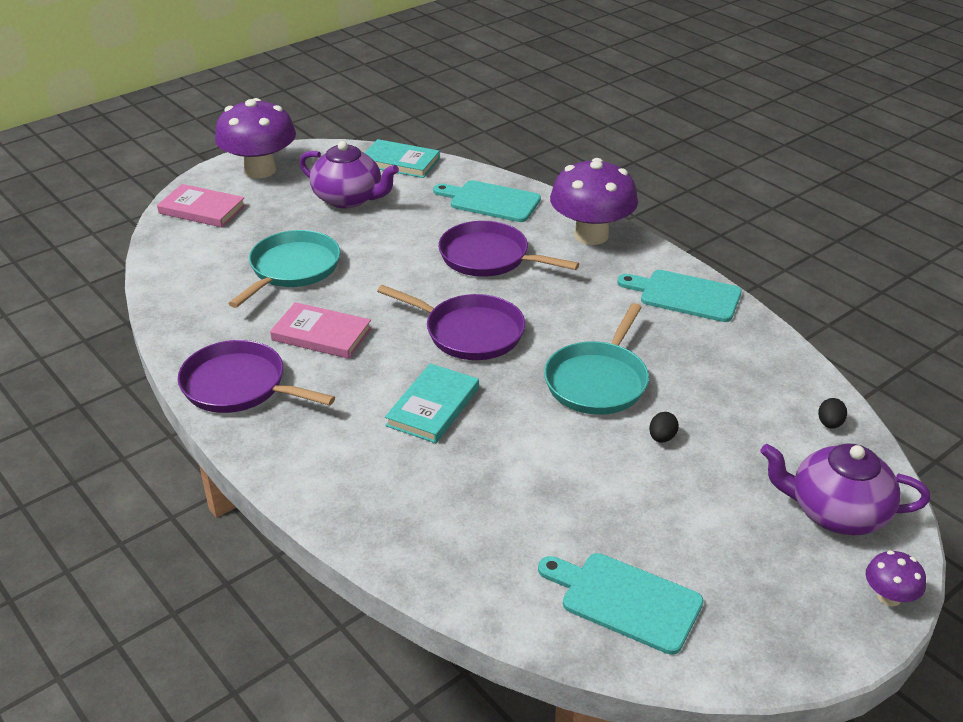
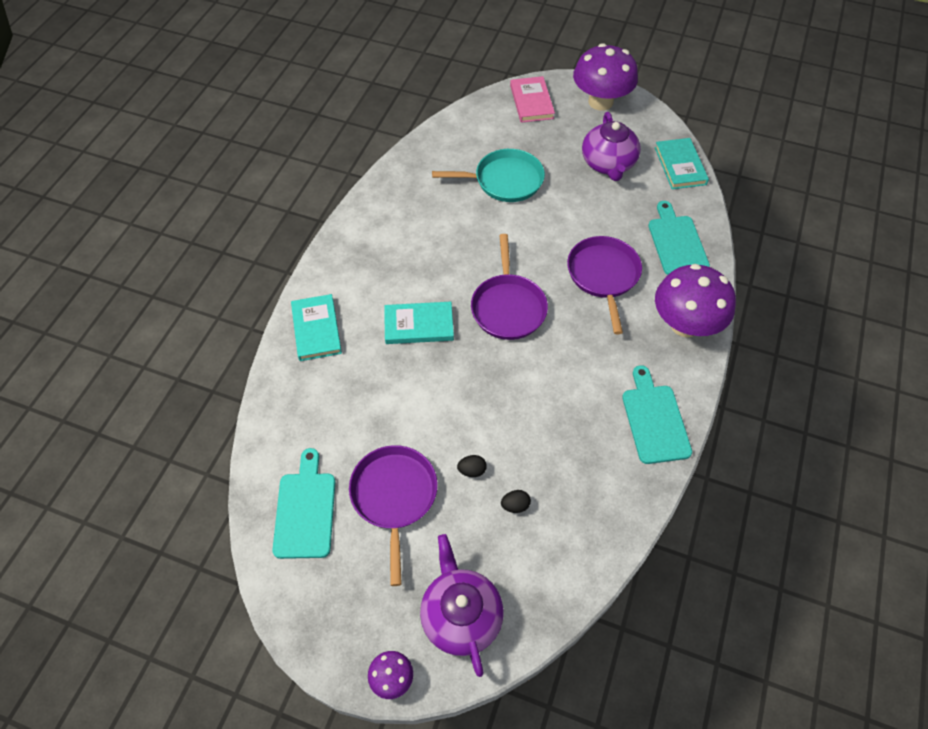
camera: 60 degrees right, 20 degrees up
purple pan [178,340,335,413] -> purple pan moved to [349,445,438,586]
pink book [270,302,372,359] -> none
turquoise pan [544,303,649,415] -> none
black egg [818,398,847,429] -> black egg moved to [501,490,531,513]
none -> turquoise book [291,294,342,361]

